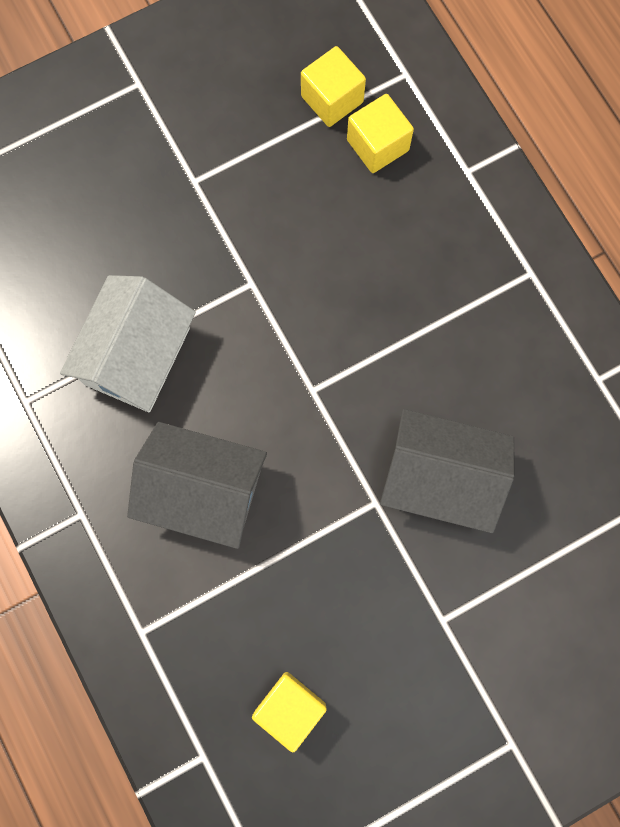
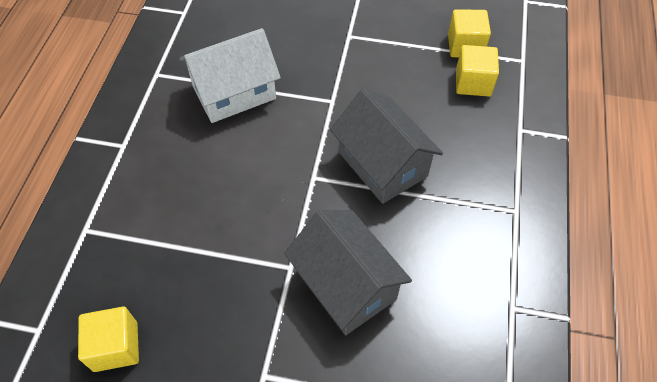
camera: 40 degrees right, 20 degrees down
grey house [127,422,267,549] -> grey house moved to [330,88,443,204]

